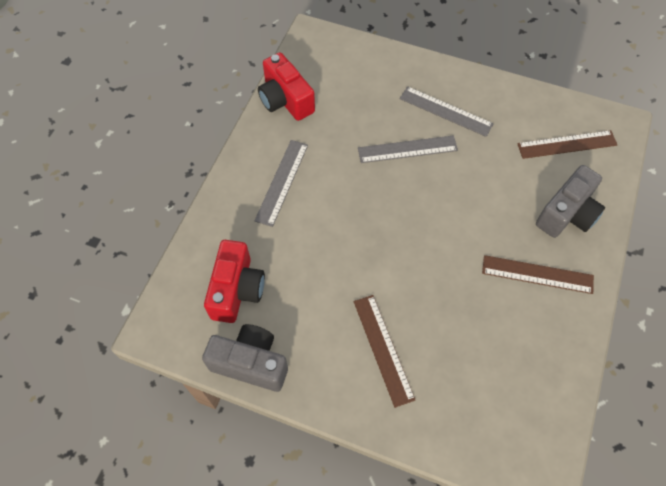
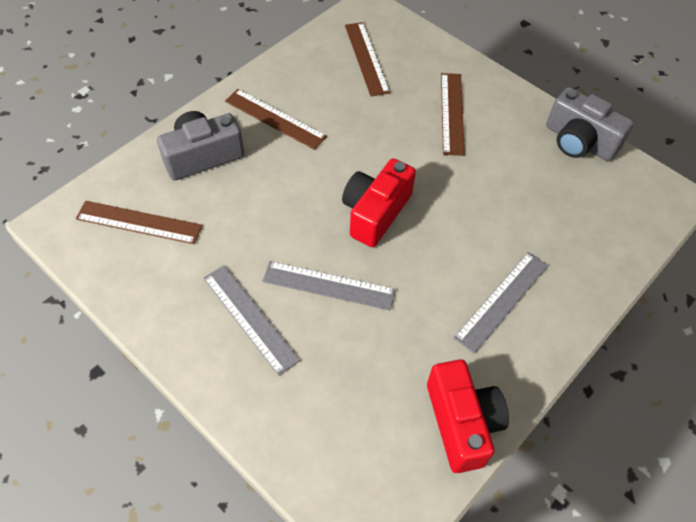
camera: 160 degrees left, 5 degrees down
red camera [204,240,265,323] -> red camera moved to [342,158,416,247]
none -> brown ruler [345,22,390,96]

